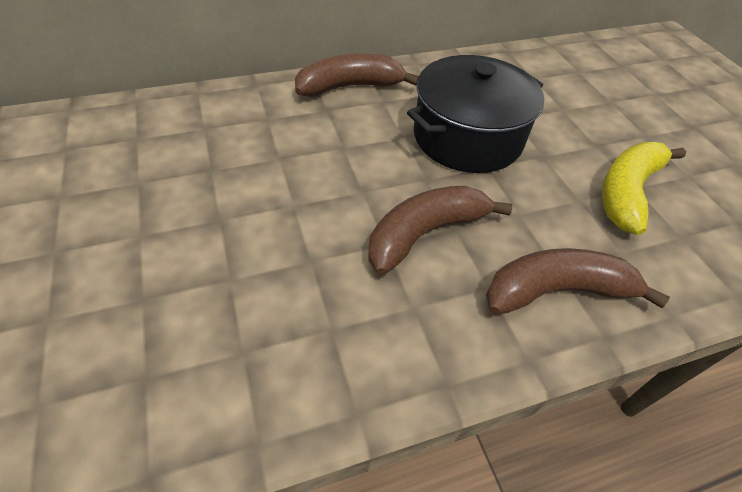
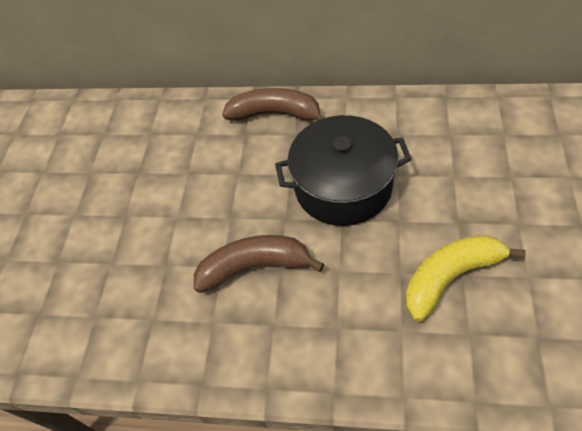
camera: 35 degrees right, 5 degrees up
brown banana [486,248,670,315] -> none

